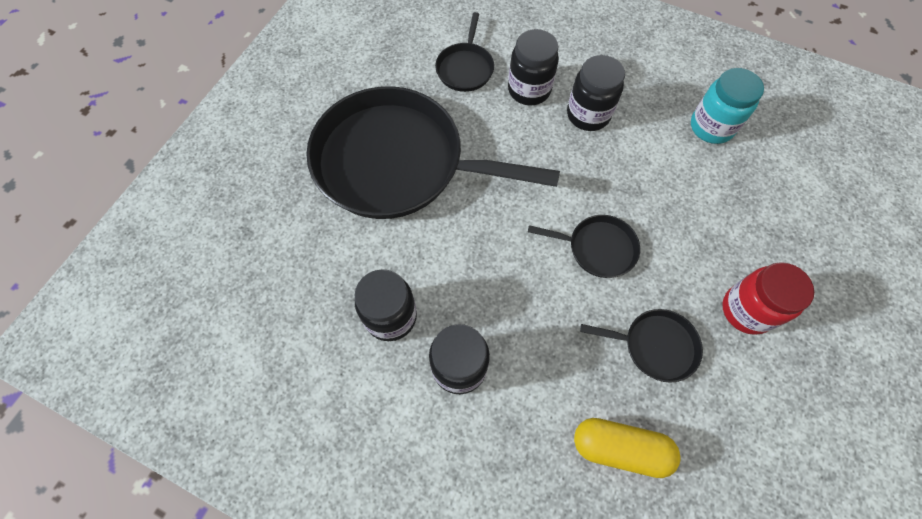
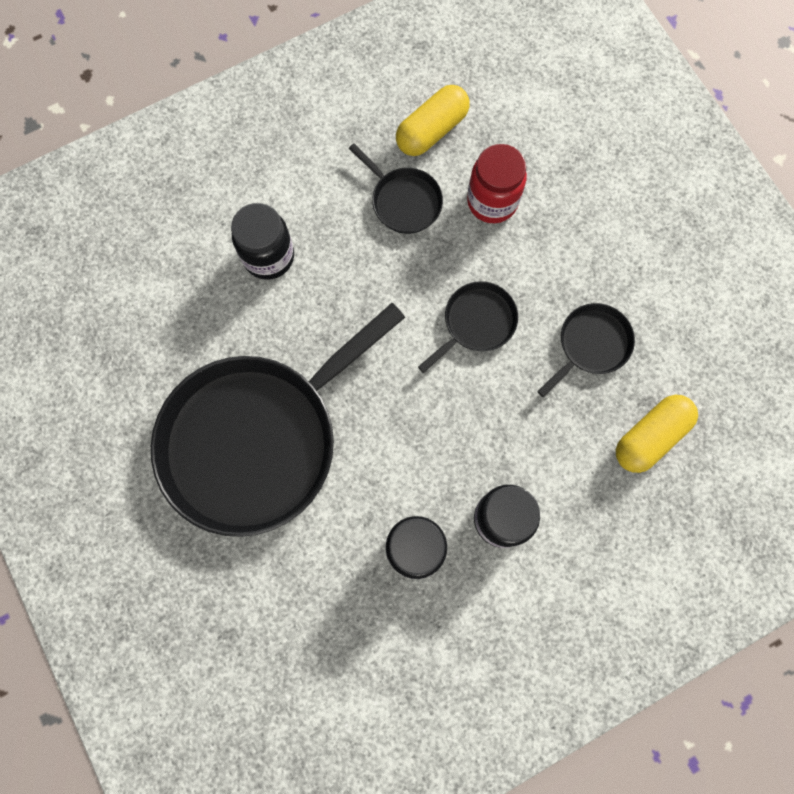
camera: 55 degrees left, 10 degrees up
black pan [435,12,494,92] -> black pan moved to [349,143,443,234]
black jar [567,55,625,131] -> none
turquoise jar [691,68,764,144] -> yellow capsule [396,85,470,156]
red jar [722,262,814,335] -> red jar moved to [467,144,527,223]

